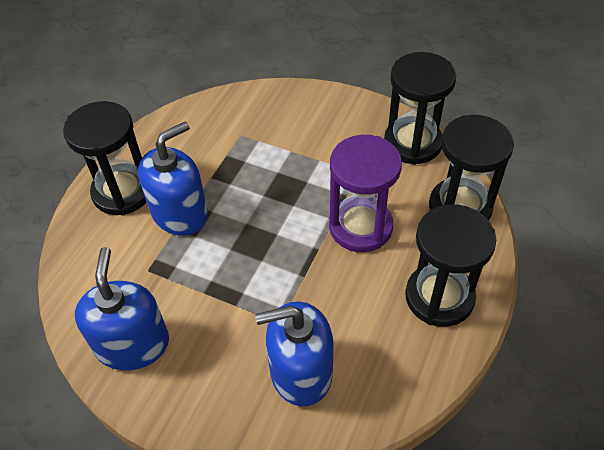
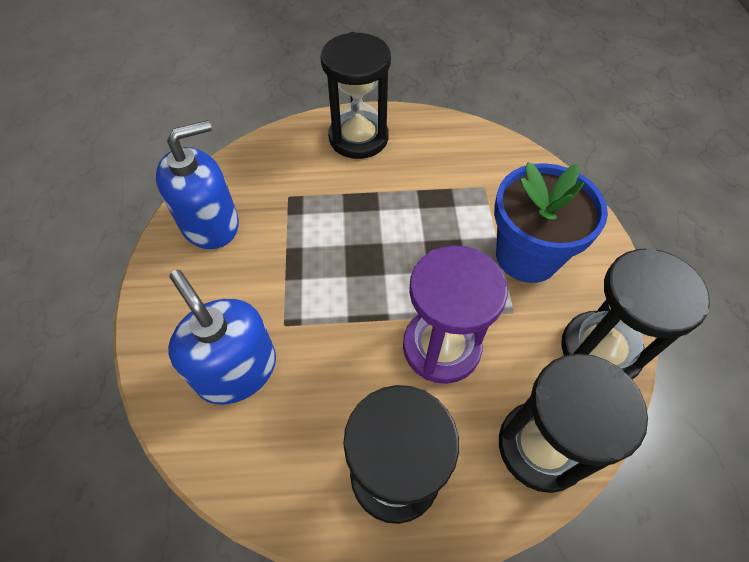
camera: 60 degrees right, 5 degrees up
blue soap dispenser [138,121,208,236] -> none
none -> blue flower pot [494,162,608,283]

